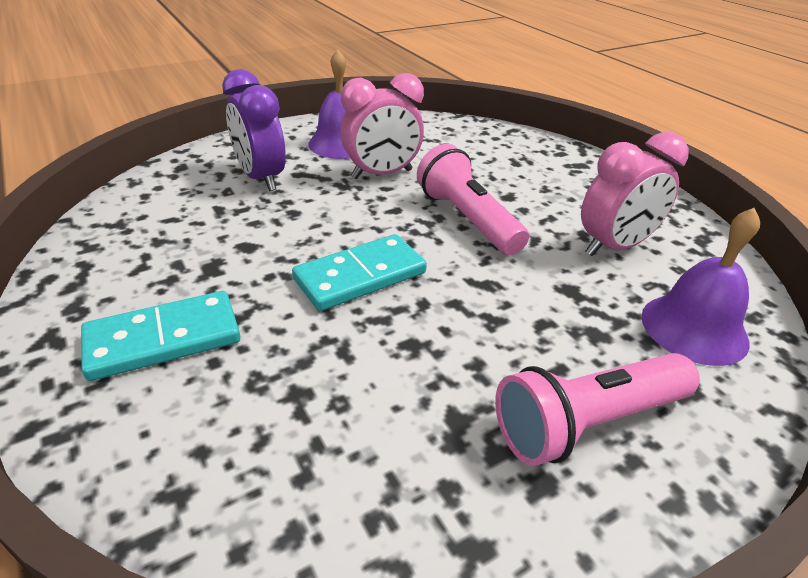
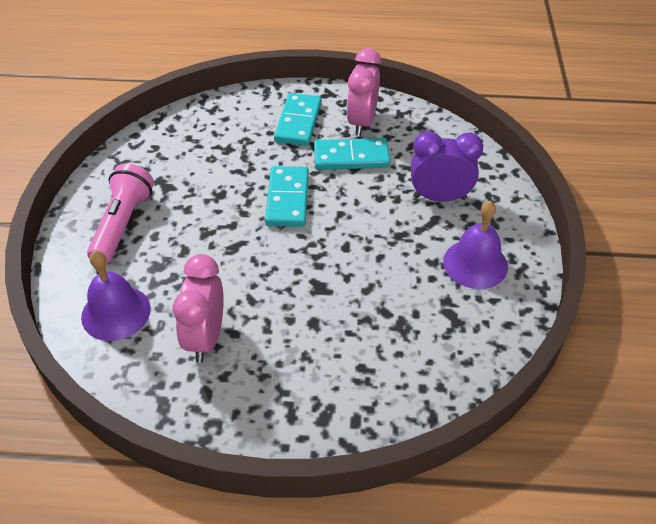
camera: 125 degrees right, 10 degrees up
pink clock [340,73,424,179] -> pink clock moved to [346,48,381,136]
pink flashlight [417,144,529,255] -> none
none -> turquoise domino [314,138,390,170]

